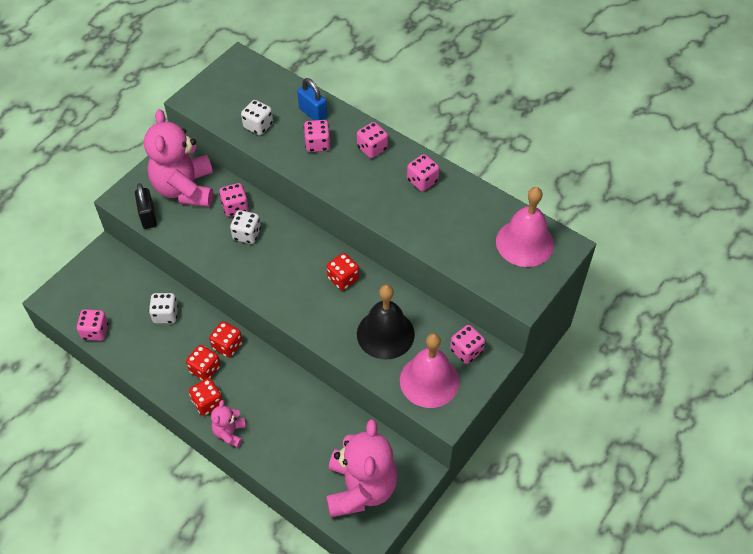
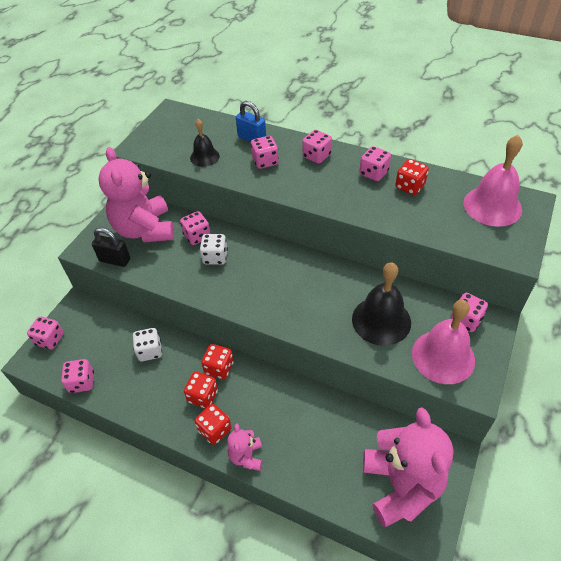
camera: 10 degrees left, 5 degrees down
black padlock [135,183,157,229] -> black padlock turned 45 degrees counterclockwise [92,227,130,267]
white dice [241,100,273,135] -> black bell [190,119,220,167]
red dice [327,253,359,290] -> red dice moved to [395,159,429,195]
none -> pink dice [27,316,64,350]

